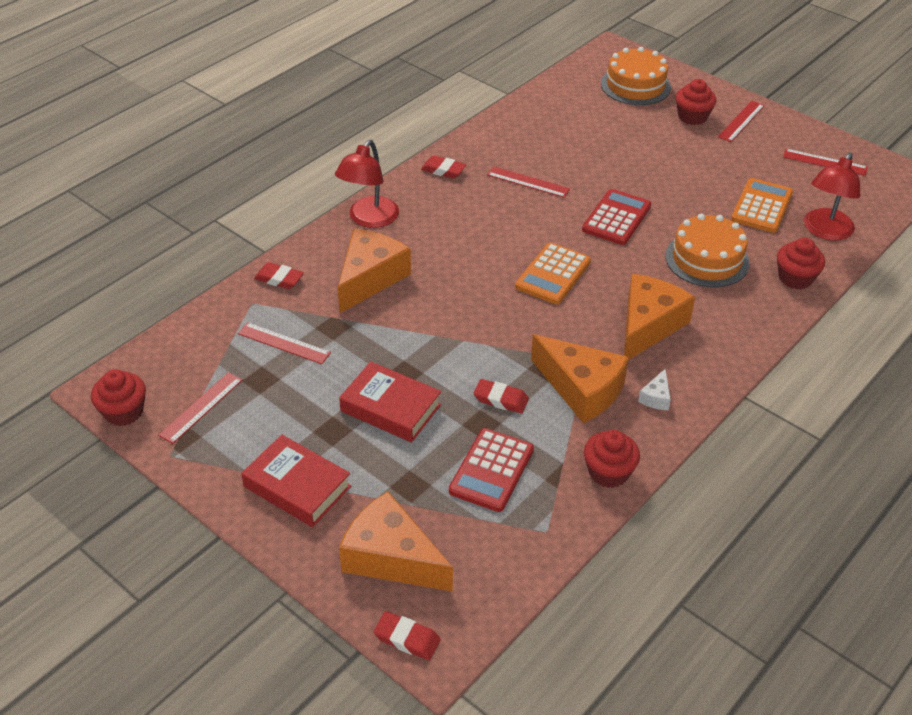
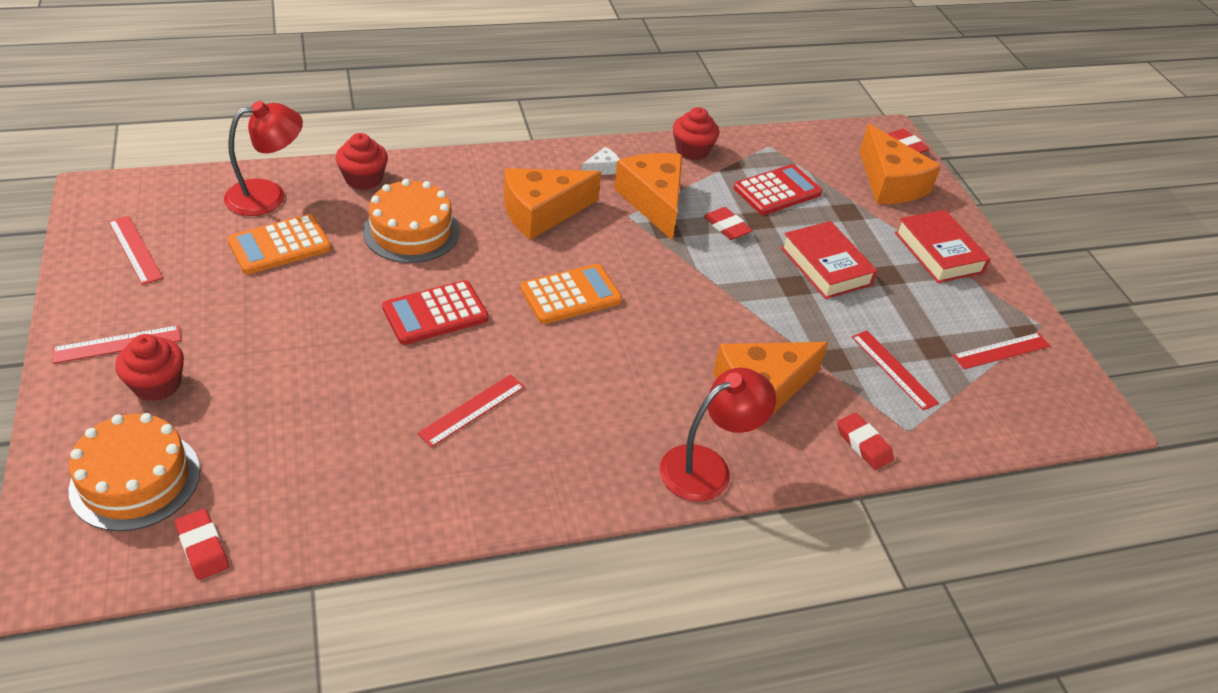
camera: 150 degrees left, 0 degrees up
red cupcake [91,370,146,426] -> none
red eraser [421,155,466,179] -> red eraser moved to [175,509,229,580]
red ruler [487,166,570,198] -> red ruler turned 75 degrees clockwise [417,374,525,447]

